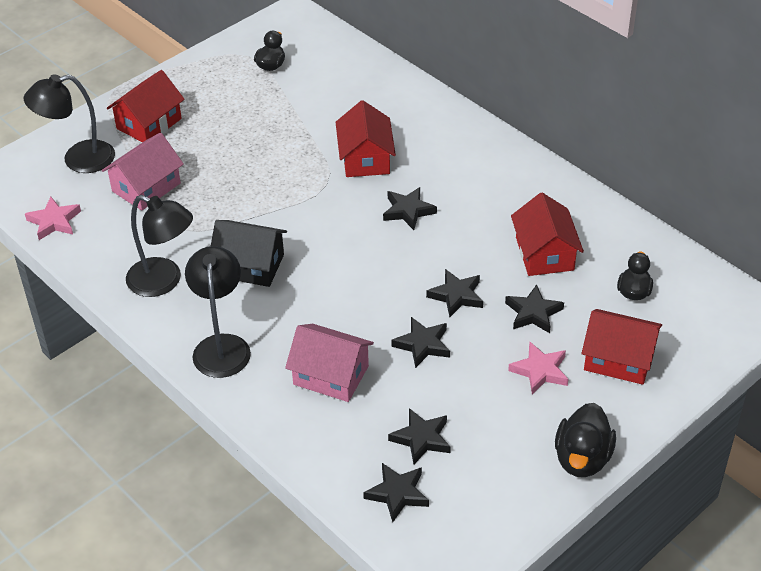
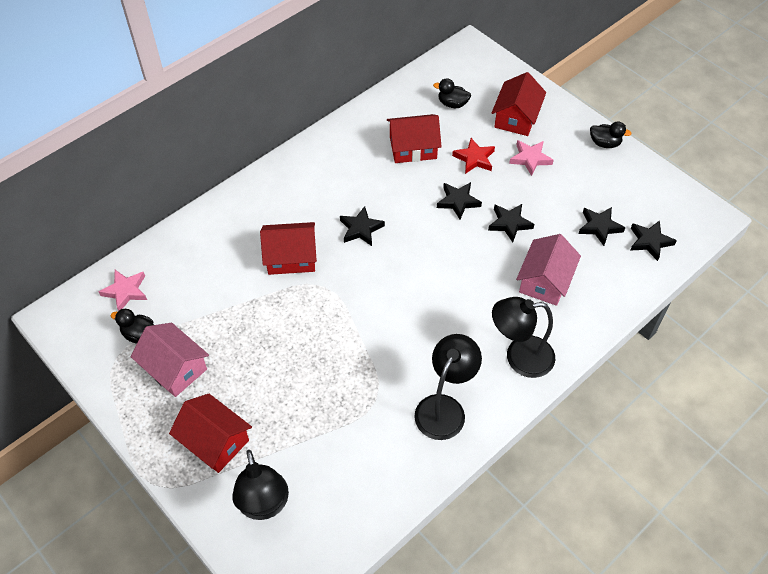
camera: 90 degrees left, 10 degrees up
pink star [25,197,81,240] -> pink star moved to [98,270,147,311]
pink house [102,132,184,211] -> pink house moved to [131,323,209,397]
black house [211,220,287,287] -> none
black star [505,285,564,333] -> red star [452,138,495,174]
black duck [555,403,616,477] -> black duck [590,121,631,148], size x0.66

